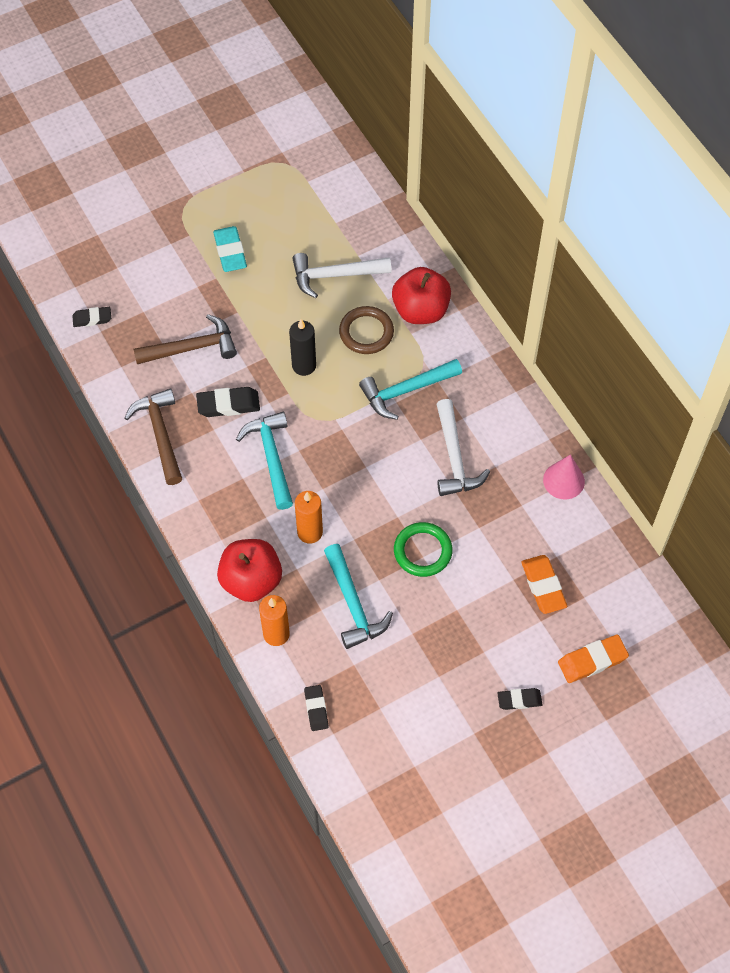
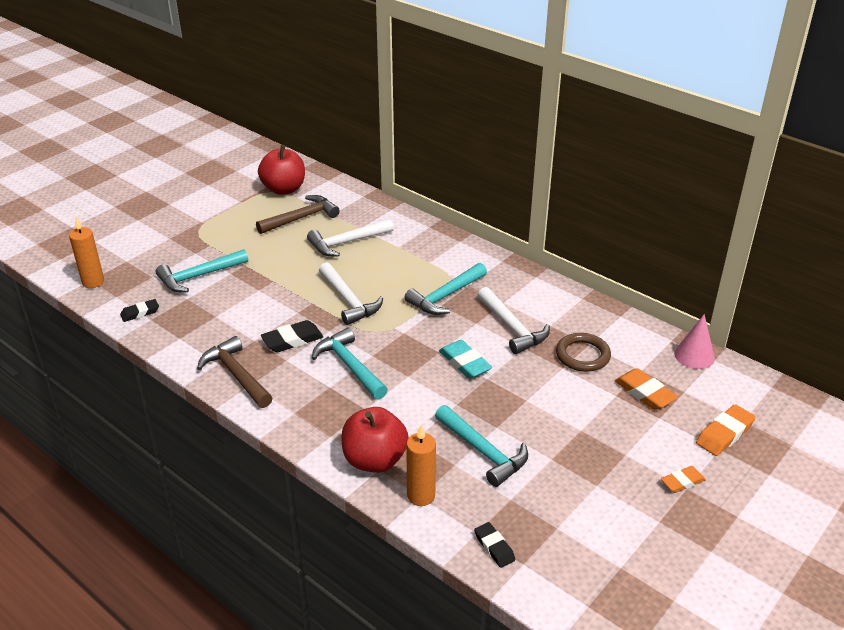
camera: 20 degrees left, 25 degrees down
brown hammer [133,314,237,364] -> brown hammer moved to [256,195,340,234]
turquoise eraser [213,226,247,272] -> turquoise eraser moved to [439,340,492,379]
black candle [289,319,316,376] -> white hammer [319,262,383,325]
orange candle [295,491,323,543] -> orange candle moved to [69,217,104,288]
brown ring [339,306,394,354] -> brown ring moved to [556,333,611,372]
red apple [392,267,451,324] -> red apple moved to [258,145,305,195]
green ring [394,522,452,577] -> none
black eraser [497,688,542,710] -> orange eraser [661,466,706,493]
pink cone [543,454,585,499] -> pink cone moved to [674,314,715,369]
none -> turquoise hammer [156,249,248,292]

